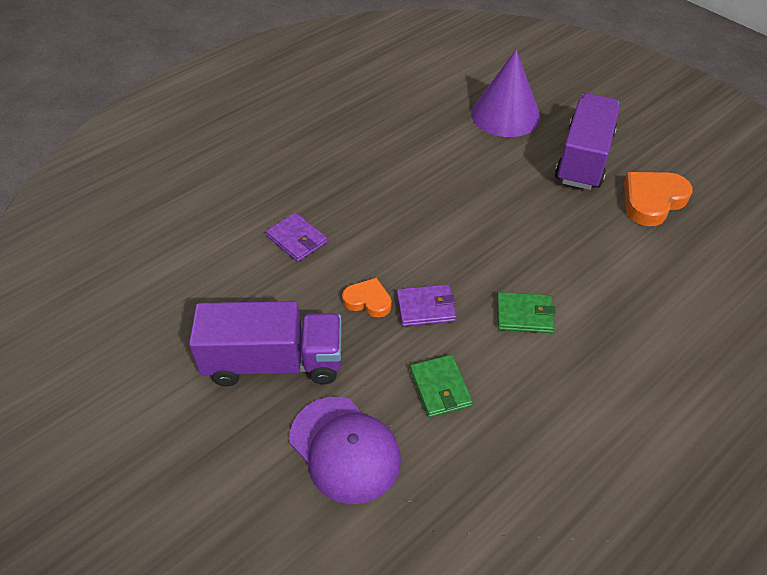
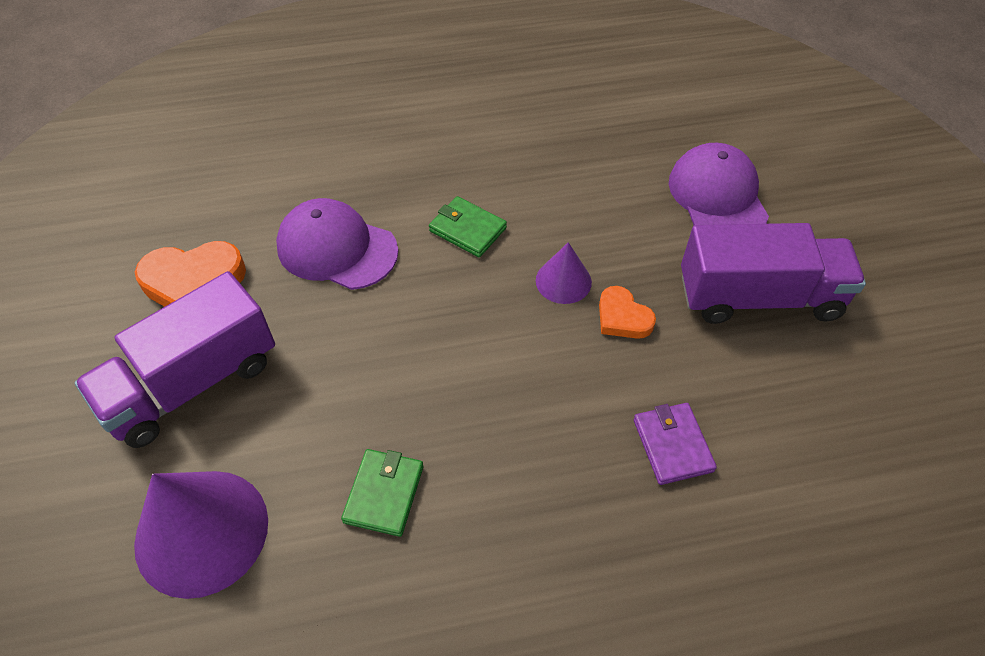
camera: 150 degrees left, 5 degrees up
purple truck [189,301,342,386] -> purple truck turned 150 degrees clockwise [681,223,866,324]
purple wallet [397,284,457,327] -> purple cone [536,242,592,304]
green wallet [410,355,473,418] -> green wallet moved to [341,449,424,537]
none -> purple cap [276,198,398,290]

